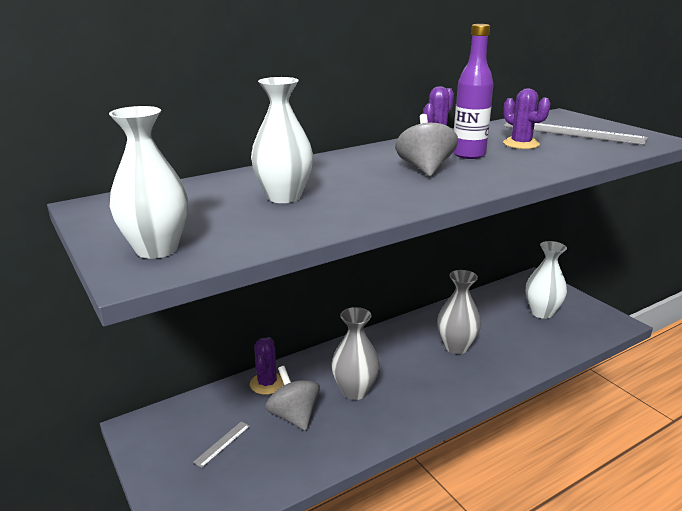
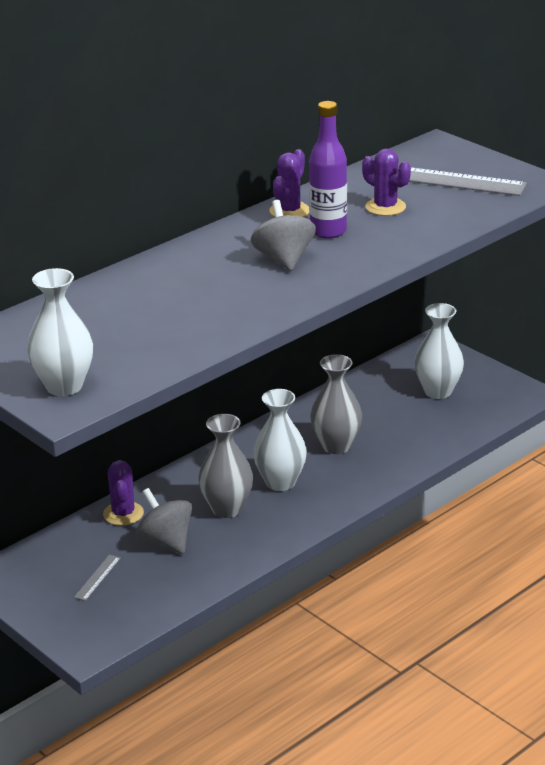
camera: 10 degrees left, 5 degrees up
white vase [251,77,313,203] -> white vase moved to [253,389,307,491]

